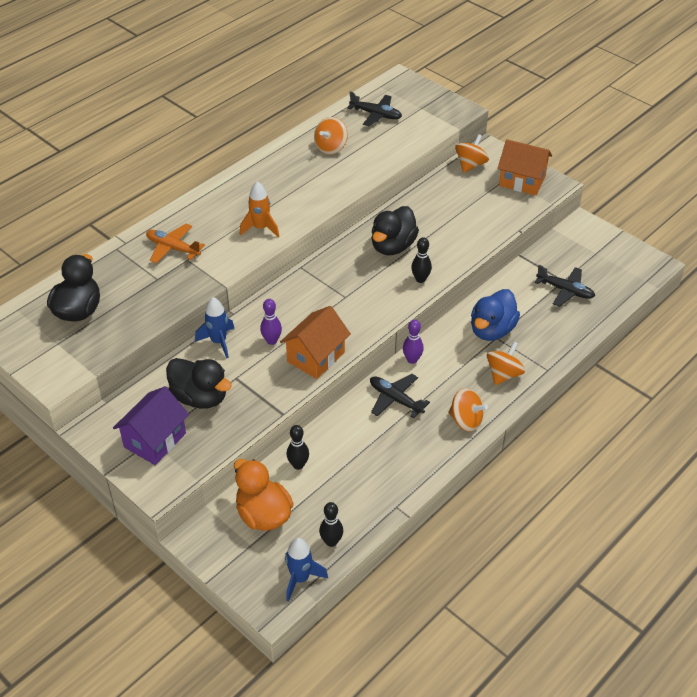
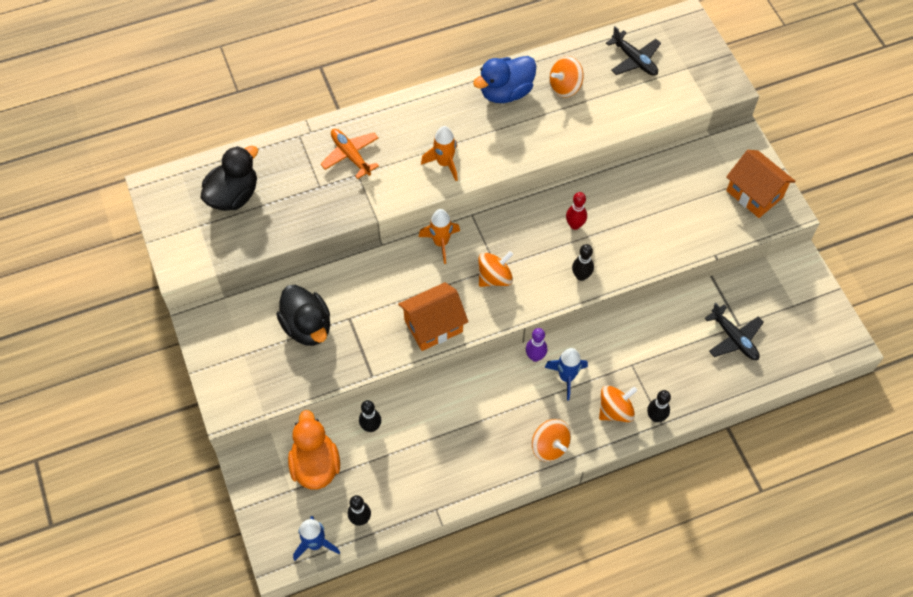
camera: 25 degrees right, 15 degrees up
purple house [113,386,189,465] -> none
blue rocket [195,297,234,358] -> blue rocket moved to [544,348,588,400]
purple bowling pin [260,299,282,345] -> none
black plane [370,374,430,418] -> none
black duck [372,206,419,255] -> red bowling pin [566,192,587,230]
orange spinning top [455,134,489,173] -> orange spinning top moved to [478,251,513,287]
blue duck [471,289,520,341] -> blue duck moved to [473,56,536,103]
none -> orange rocket [419,209,460,264]
none -> black bowling pin [647,390,671,422]

